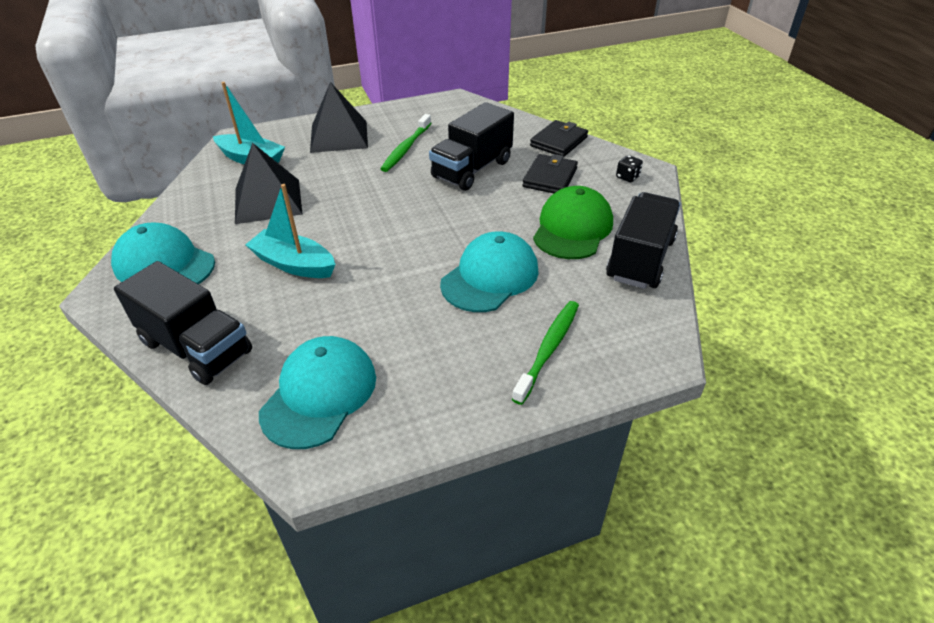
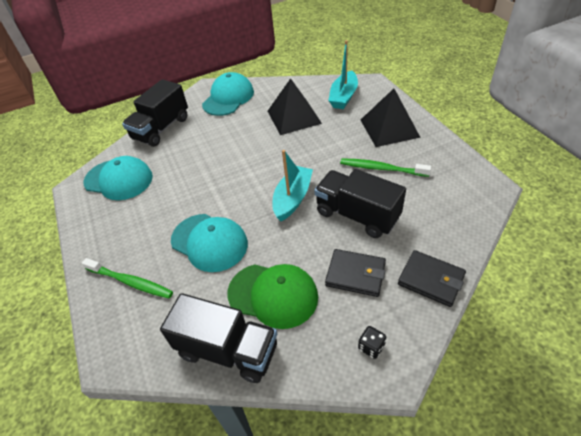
camera: 90 degrees right, 5 degrees up
turquoise boat [245,184,336,278] -> turquoise boat moved to [272,150,313,221]

